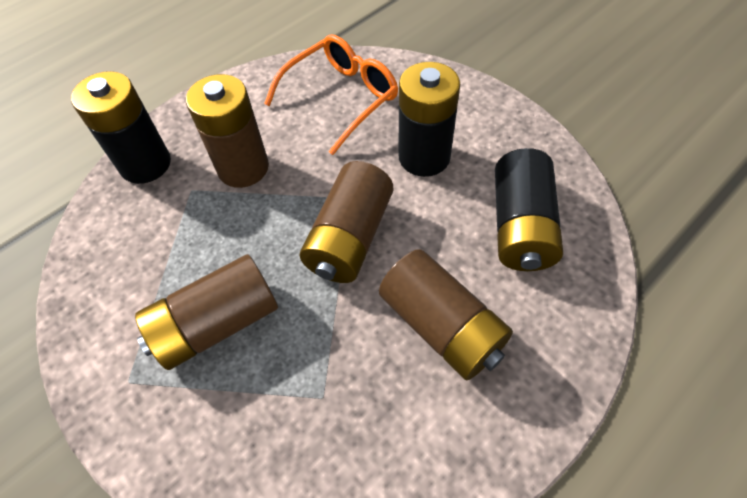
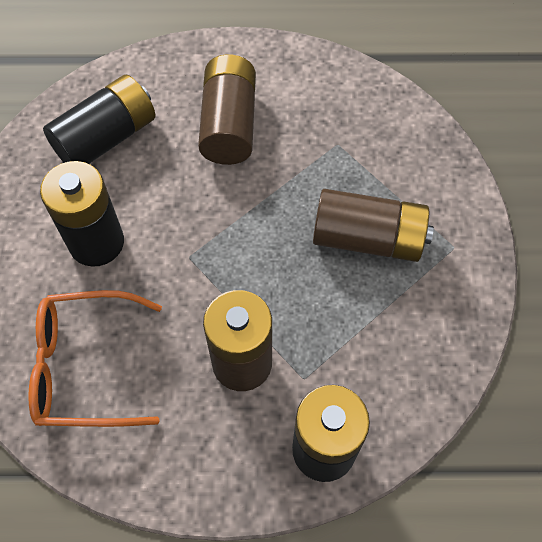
camera: 140 degrees left, 5 degrees up
brown battery [300,161,393,283] -> none

